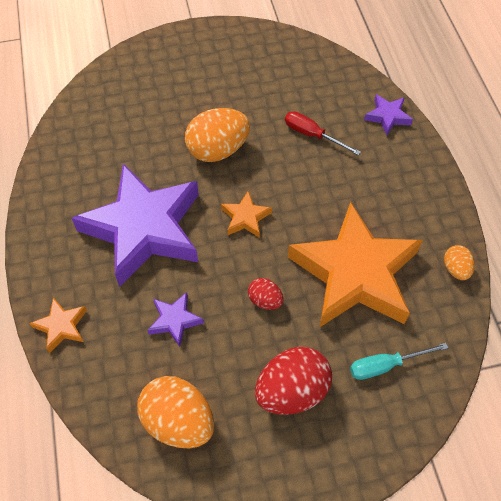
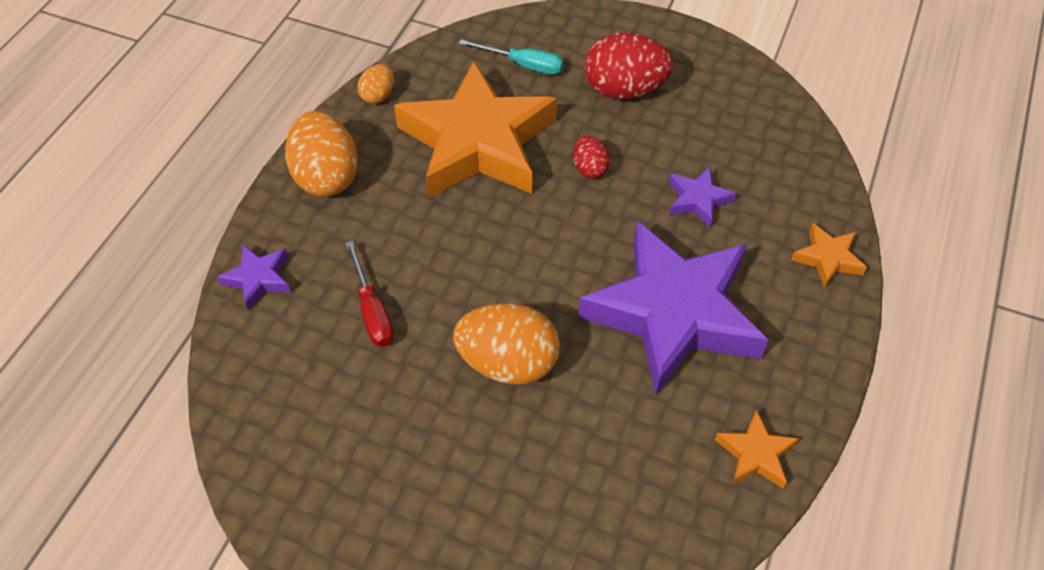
camera: 145 degrees left, 5 degrees down
orange egg [137,376,214,448] -> orange egg moved to [285,111,358,197]
orange star [221,191,272,238] -> orange star moved to [715,410,799,488]

